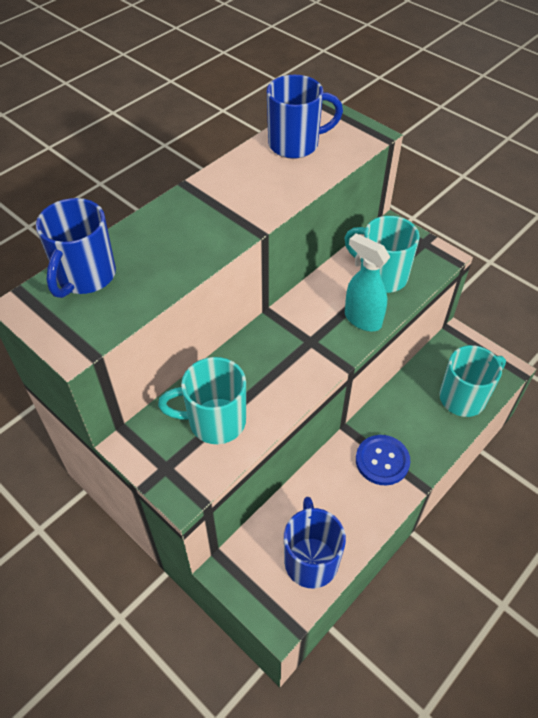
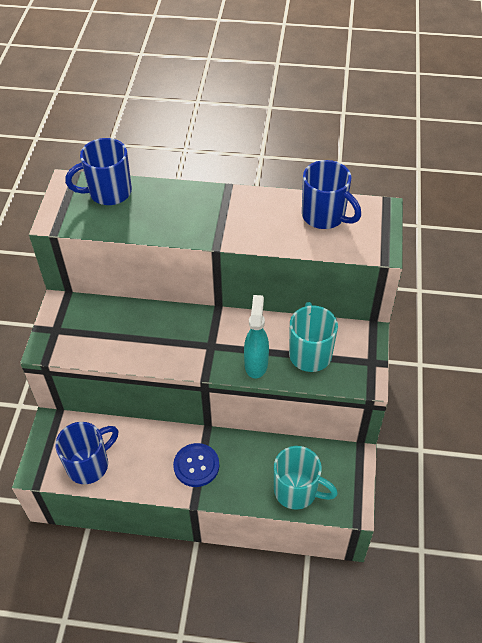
camera: 55 degrees right, 0 degrees up
turquoise mug [158,357,246,444] -> none

